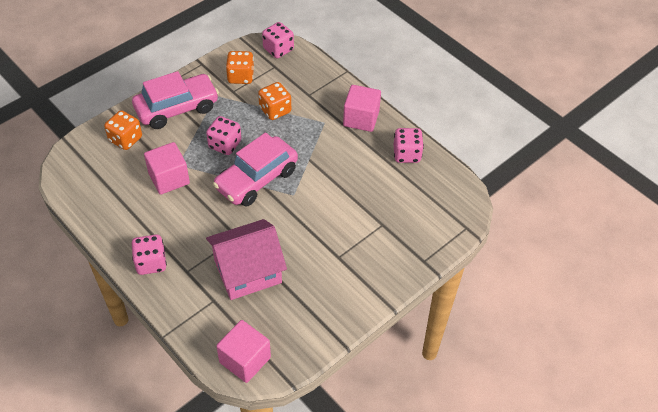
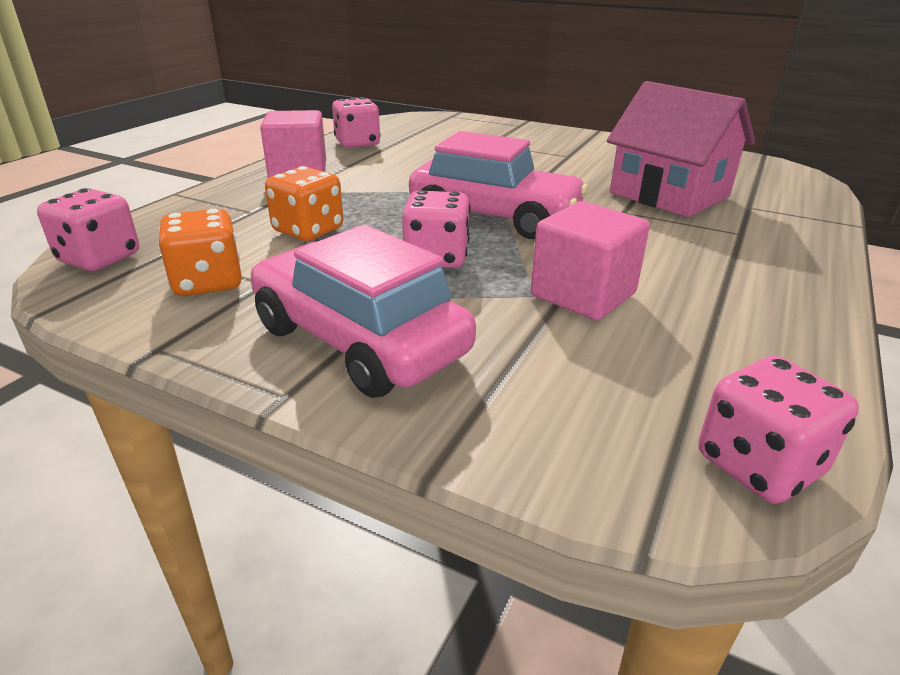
camera: 110 degrees left, 20 degrees down
orange dice [104,110,142,150] -> none
pink dice [132,234,167,275] -> pink dice moved to [698,356,859,504]
pink cube [216,320,271,383] -> none

